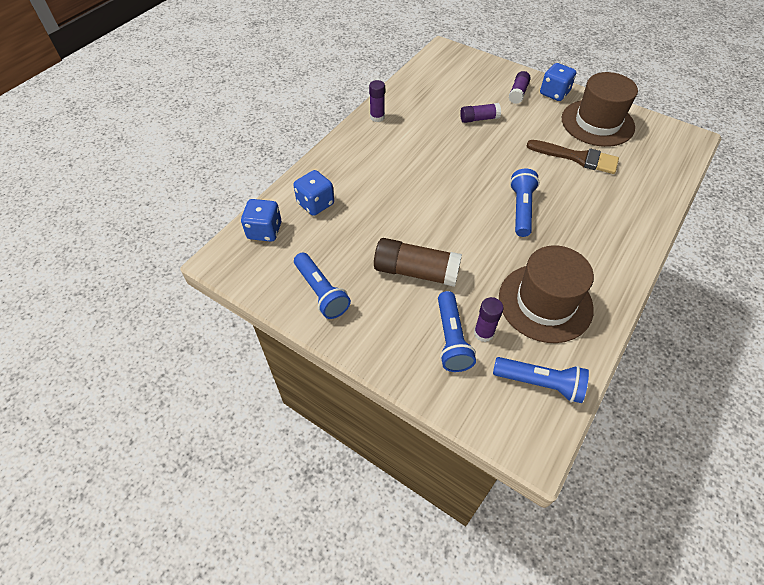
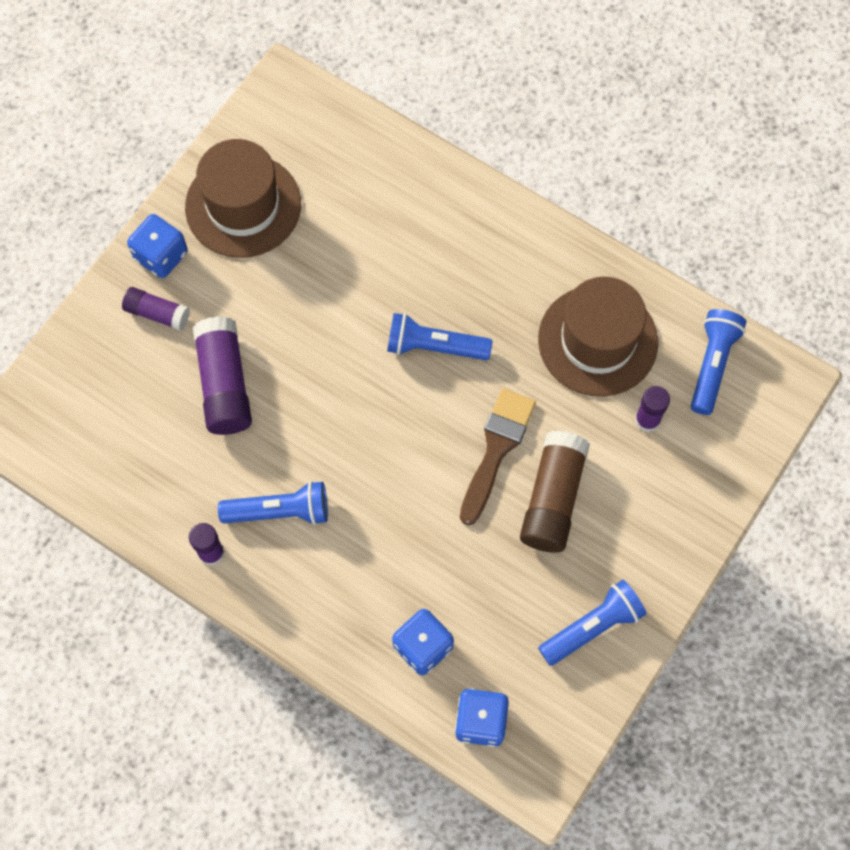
camera: 90 degrees left, 15 degrees up
blue flashlight [438,291,476,372] -> blue flashlight moved to [218,481,328,525]
purple glue stick [460,103,501,123] -> purple glue stick [193,316,252,435], size x1.73
brown brush [527,140,619,174] -> brown brush moved to [460,388,536,525]

